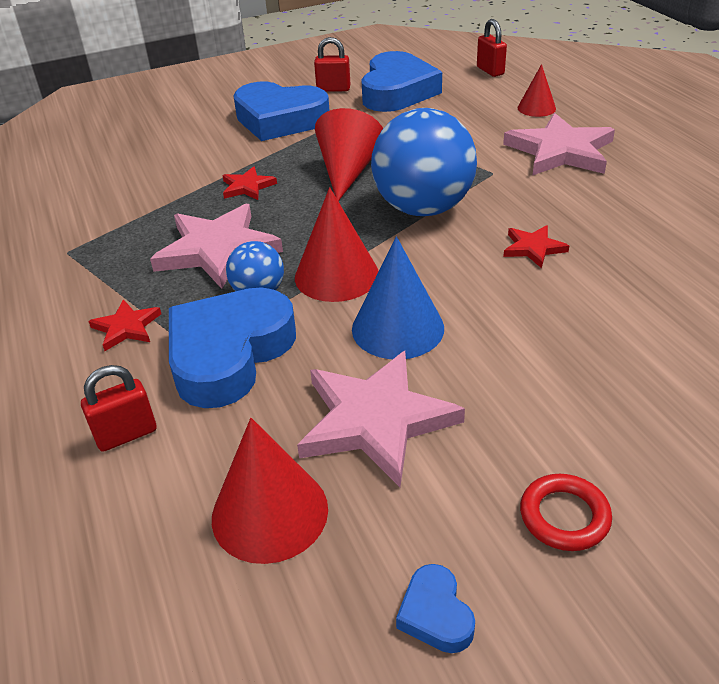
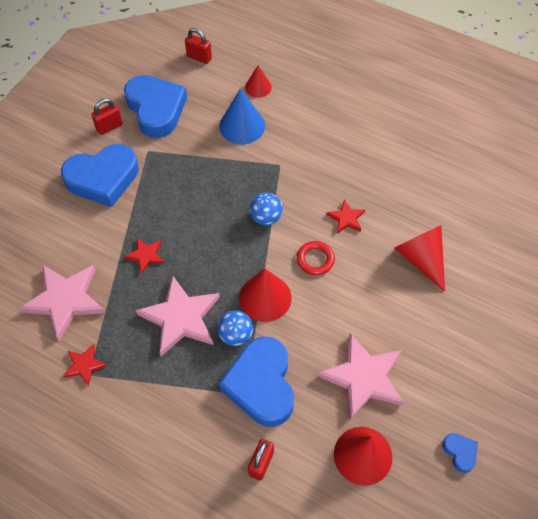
camera: 40 degrees left, 20 degrees up
red star [88,299,161,351] -> red star moved to [63,344,107,386]
red cone [315,108,383,201] -> red cone moved to [394,225,445,292]
blue cone [352,236,444,359] -> blue cone moved to [219,89,265,144]
blue ball [371,108,477,216] -> blue ball [250,193,283,225], size x0.49
blue heart [396,564,475,653] -> blue heart turned 150 degrees counterclockwise [442,433,478,473]
pink star [503,113,615,176] -> pink star moved to [19,265,105,341]
red ring [520,474,612,551] -> red ring moved to [297,241,335,275]

